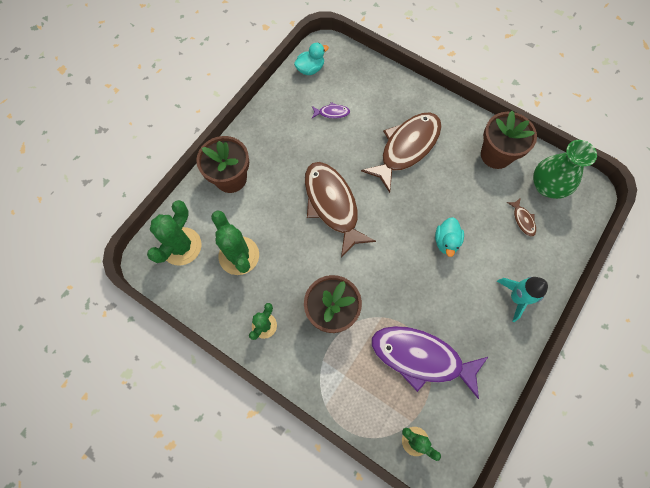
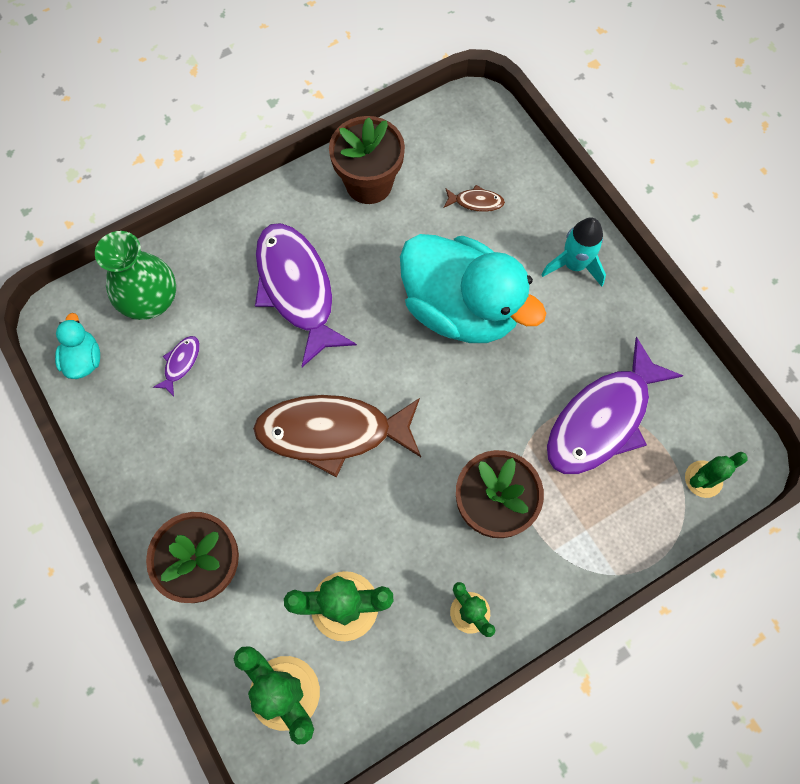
camera: 65 degrees left, 0 degrees up
brown fish [361,113,442,193] -> purple fish [255,223,357,367]
turquoise duck [435,217,464,257] -> turquoise duck [400,234,546,343], size x2.38
green vase [533,140,597,199] -> green vase moved to [95,231,176,320]

